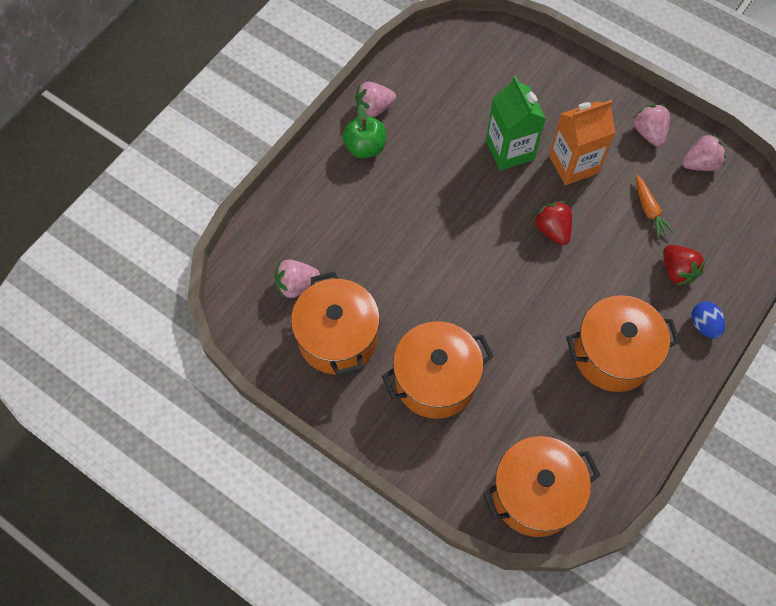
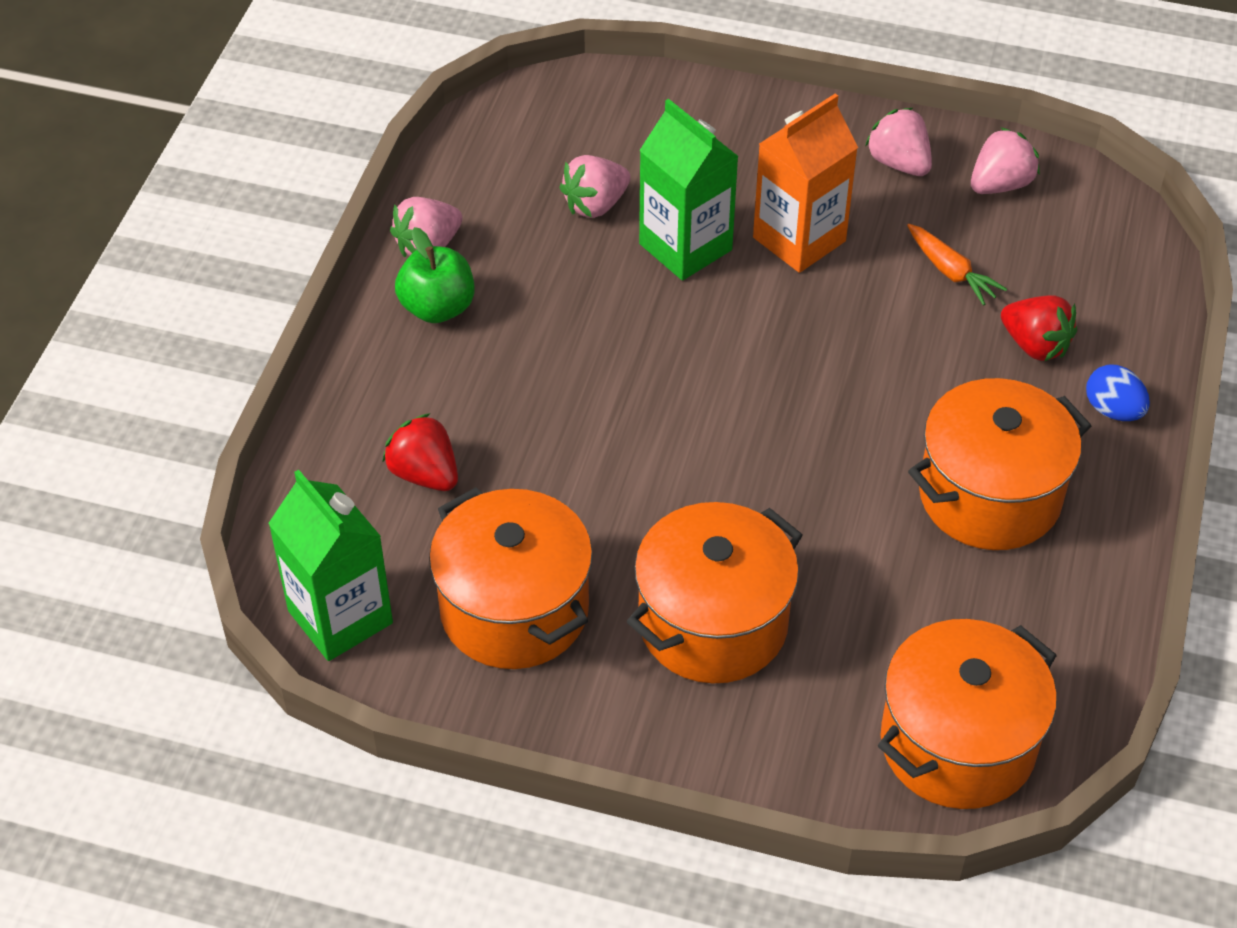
camera: 20 degrees left, 15 degrees down
pink strawberry [275,260,320,299] -> pink strawberry moved to [560,155,631,218]
red strawberry [533,201,572,245] -> red strawberry moved to [383,413,458,491]
none -> green carton [268,470,393,661]

